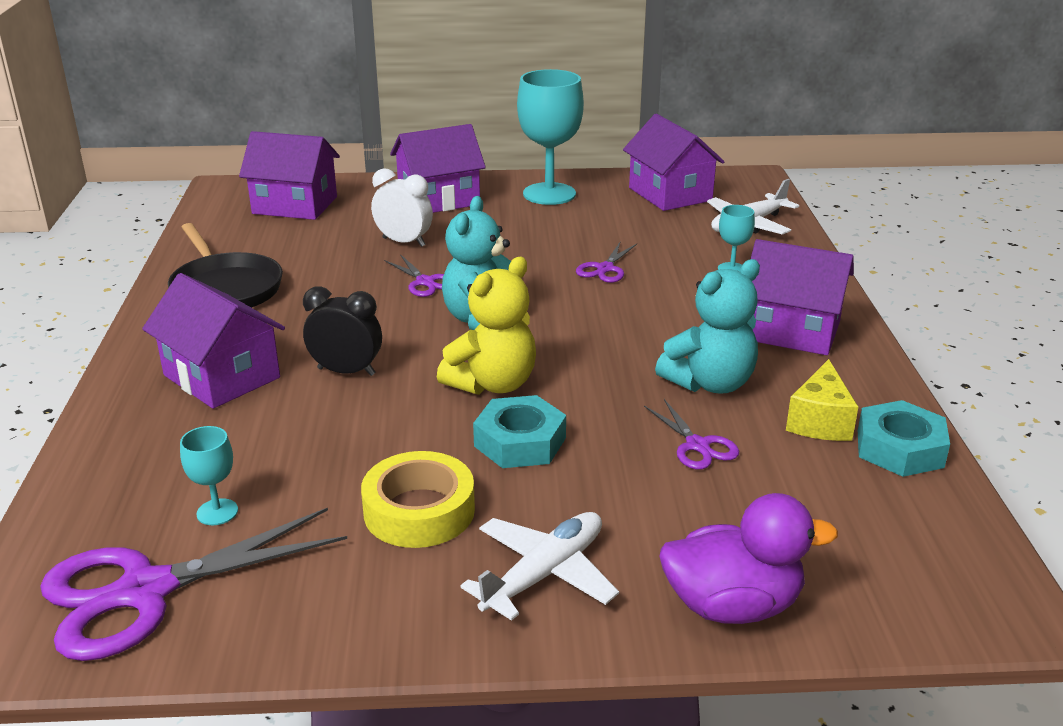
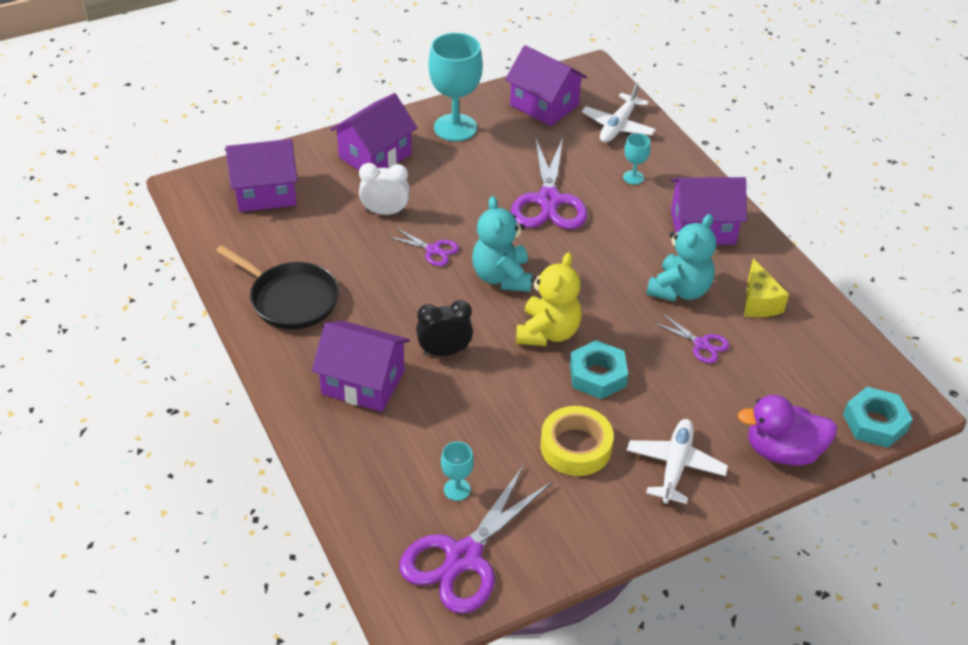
camera: 25 degrees left, 15 degrees up
purple scissors [576,242,637,283] -> purple scissors [511,137,588,229], size x2.05
purple duck [659,493,838,624] -> purple duck turned 150 degrees counterclockwise [738,395,837,466]
turquoise nut [858,400,950,477] -> turquoise nut moved to [843,387,913,448]

